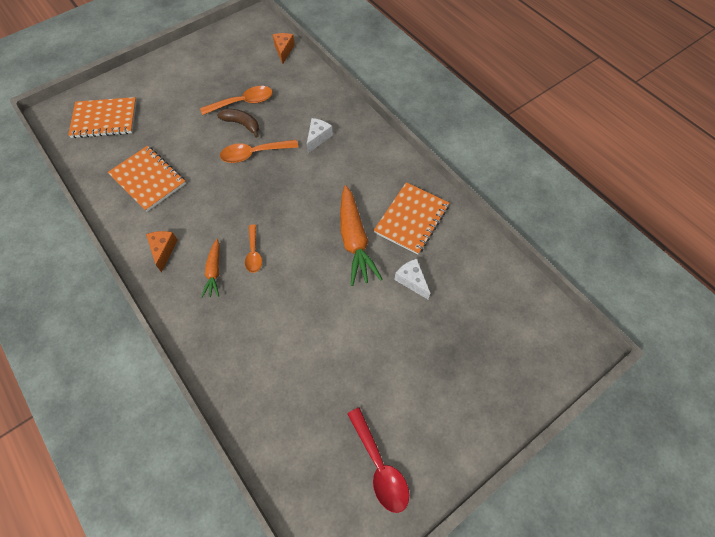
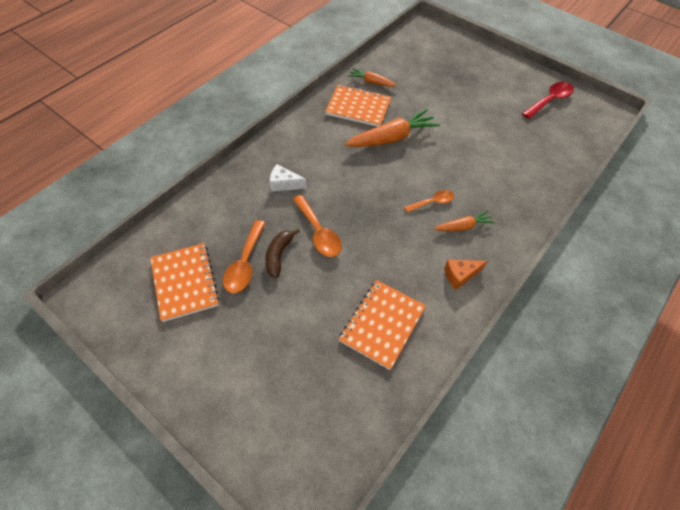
camera: 105 degrees left, 5 degrees down
orange notebook [68,97,137,138] -> orange notebook moved to [150,243,220,322]
orange spoon [200,86,273,115] -> orange spoon turned 135 degrees counterclockwise [223,220,265,293]
orange cheese [273,33,295,64] -> none
white cheese [394,259,430,299] -> none
none -> orange carrot [348,68,397,87]

